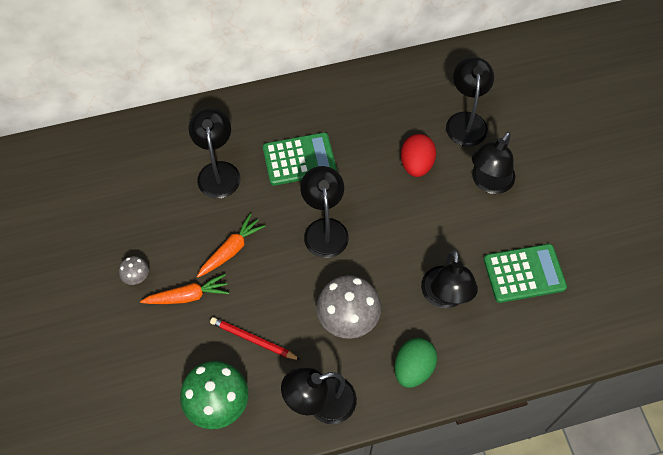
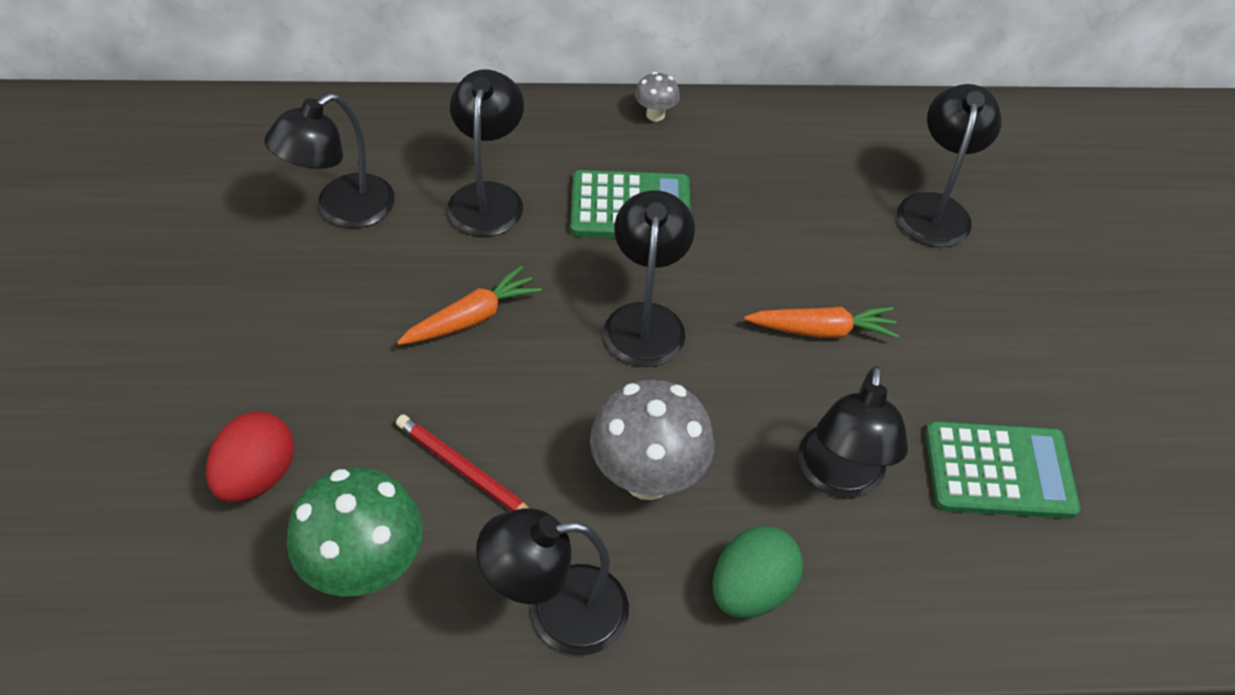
camera: 10 degrees right, 10 degrees down
grey mushroom [119,256,149,285] -> grey mushroom moved to [635,72,680,122]
orange carrot [140,274,229,304] -> orange carrot moved to [744,307,899,338]
red egg [401,134,436,177] -> red egg moved to [206,412,294,503]
black lamp [472,132,515,194] -> black lamp moved to [264,93,395,228]

